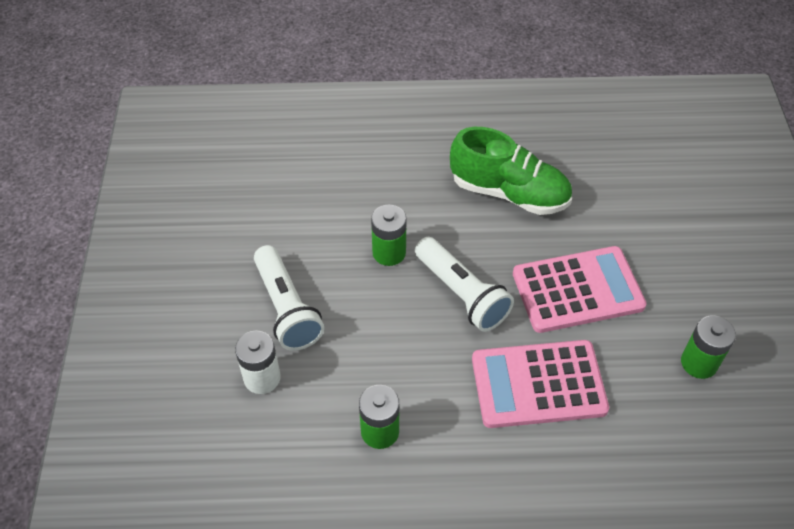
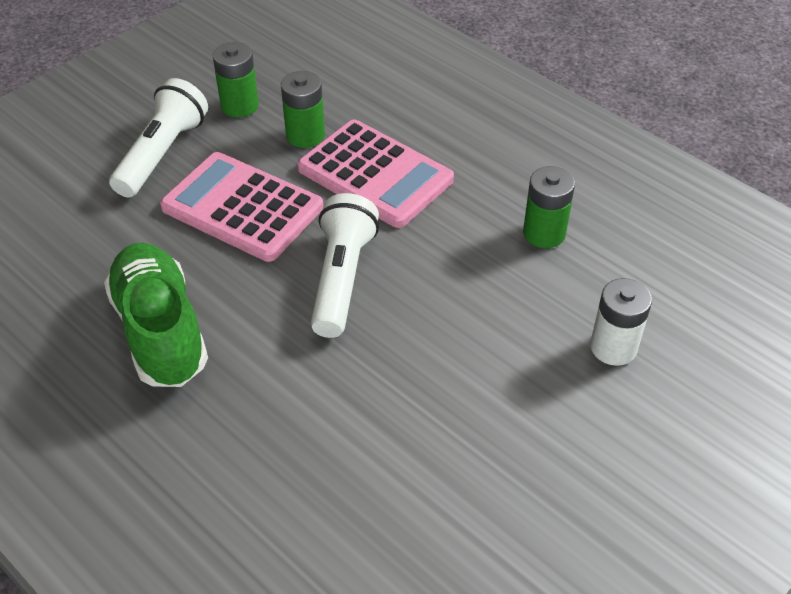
camera: 135 degrees left, 5 degrees down
white flashlight [254,245,324,351] -> white flashlight moved to [109,78,208,198]
green battery [371,205,407,266] -> green battery moved to [281,71,325,148]

